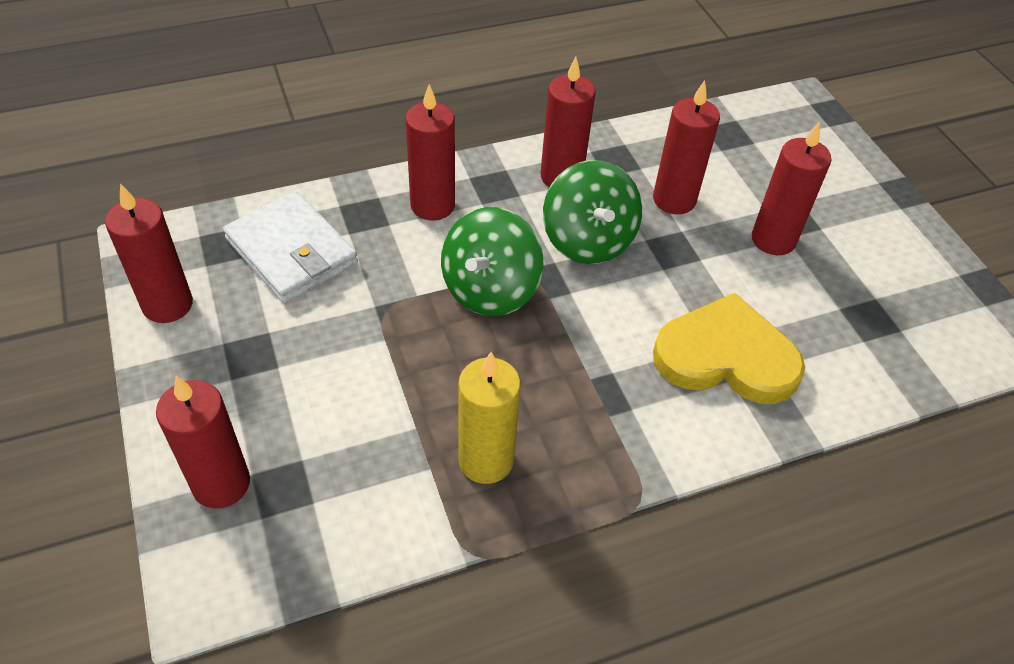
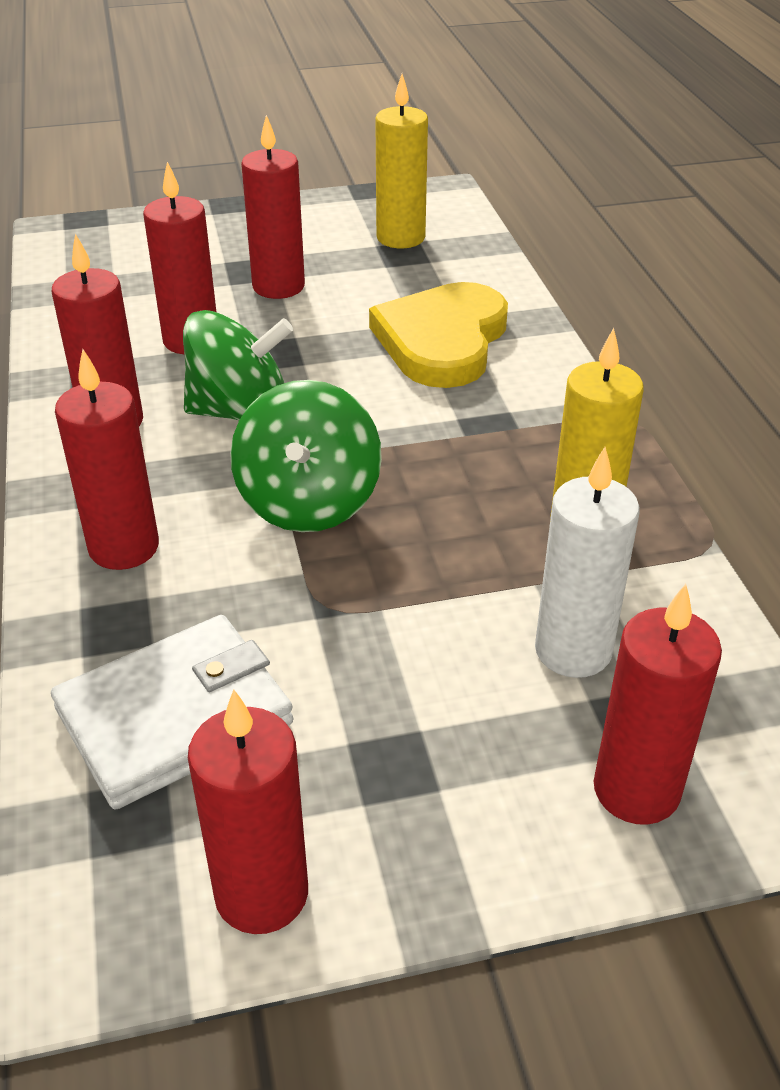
camera: 80 degrees left, 10 degrees down
green spinning top [441,207,543,316] -> green spinning top turned 60 degrees clockwise [230,380,382,532]
none -> yellow candle [375,74,428,248]
none -> white candle [535,447,640,678]

